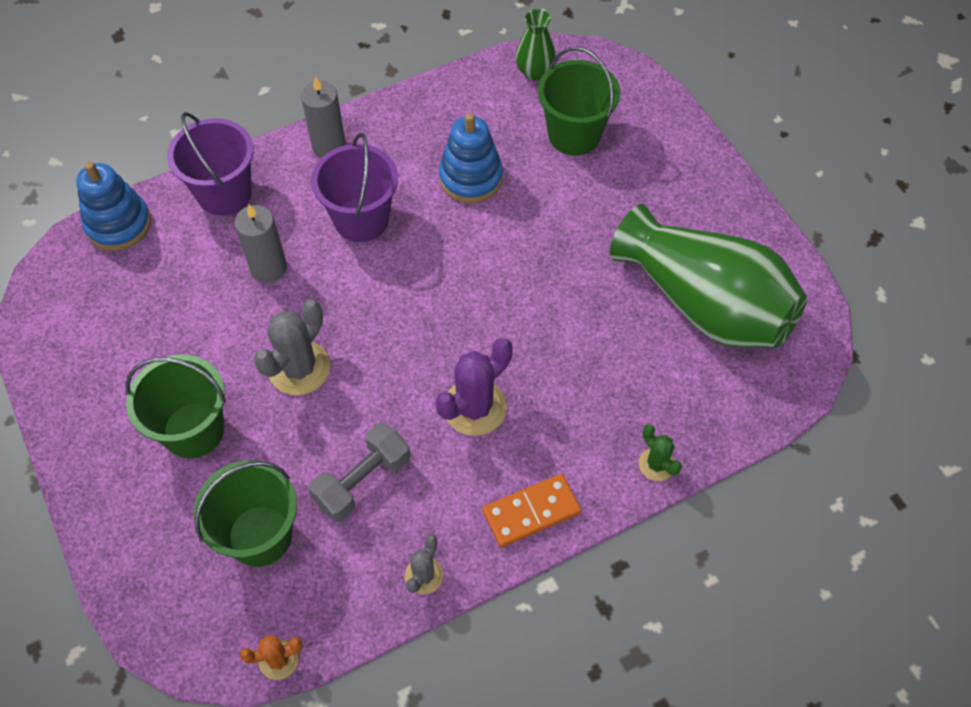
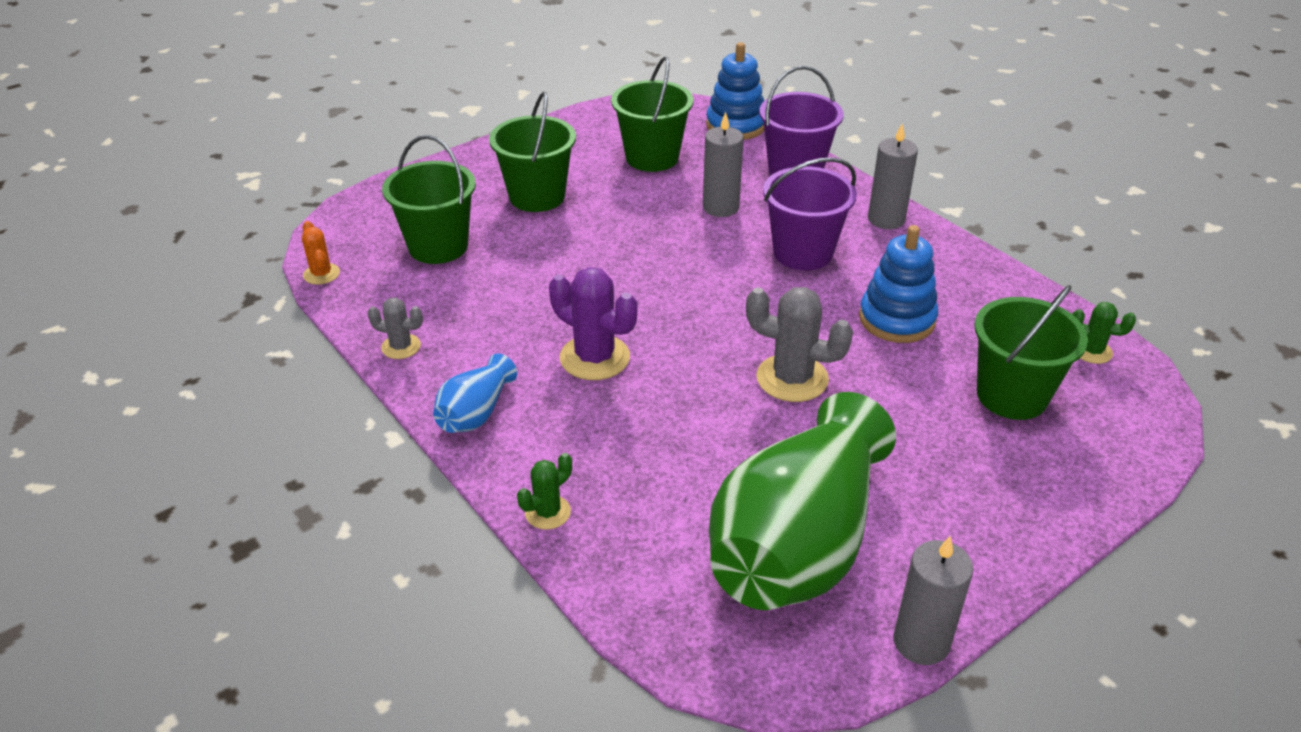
camera: 80 degrees right, 20 degrees down
grey cactus [254,300,330,395] -> grey cactus moved to [746,287,853,402]
grey dumbbell [308,423,410,522] -> none
orange domino [483,474,581,547] -> blue vase [433,353,517,433]
green vase [515,9,556,81] -> green cactus [1072,302,1136,364]
none -> green bucket [611,56,694,172]
none -> grey candle [893,536,973,665]

